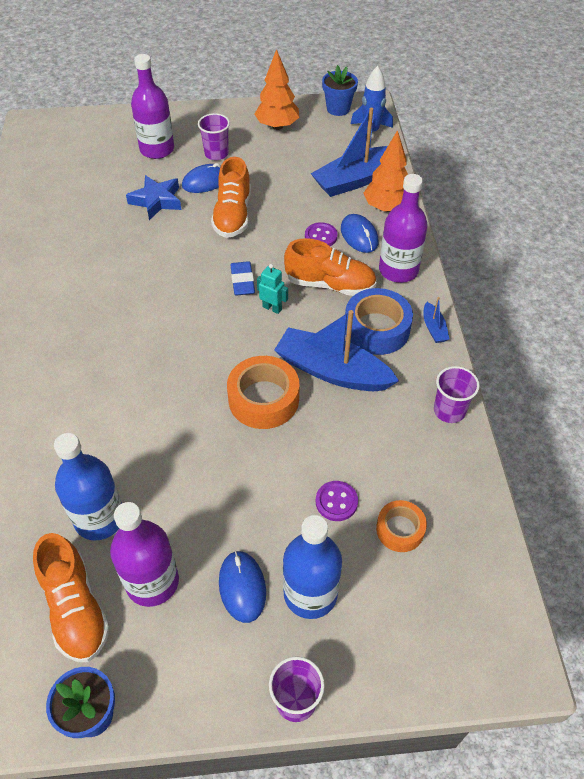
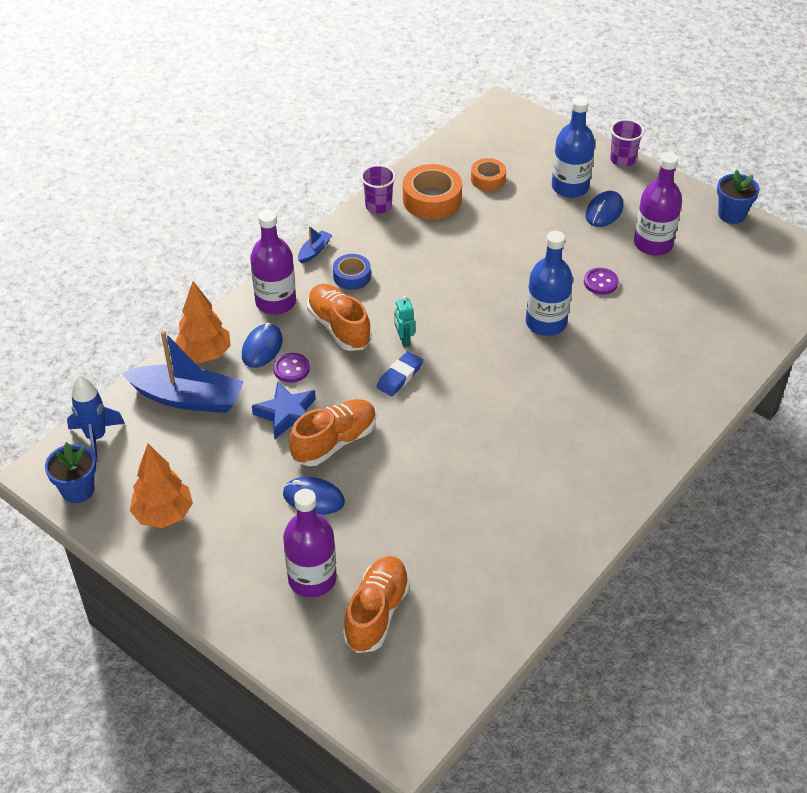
camera: 135 degrees left, 5 degrees down
orange shoe [33,533,110,662] -> orange shoe moved to [343,556,410,653]
blue bottle [54,433,122,541] -> blue bottle moved to [526,231,573,336]
blue star [126,175,181,220] -> blue star moved to [252,381,316,439]
purple cup [198,113,230,160] -> none
orange tape [227,356,299,429] -> orange tape moved to [403,164,462,220]
blue boat [274,310,399,391] -> none
purple button [316,481,358,521] -> purple button moved to [584,268,618,295]
blue tape [345,288,413,355] -> blue tape [333,254,371,290], size x0.60

